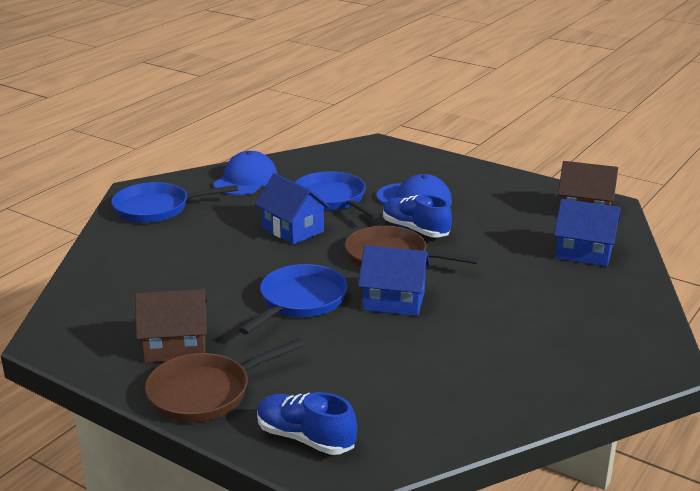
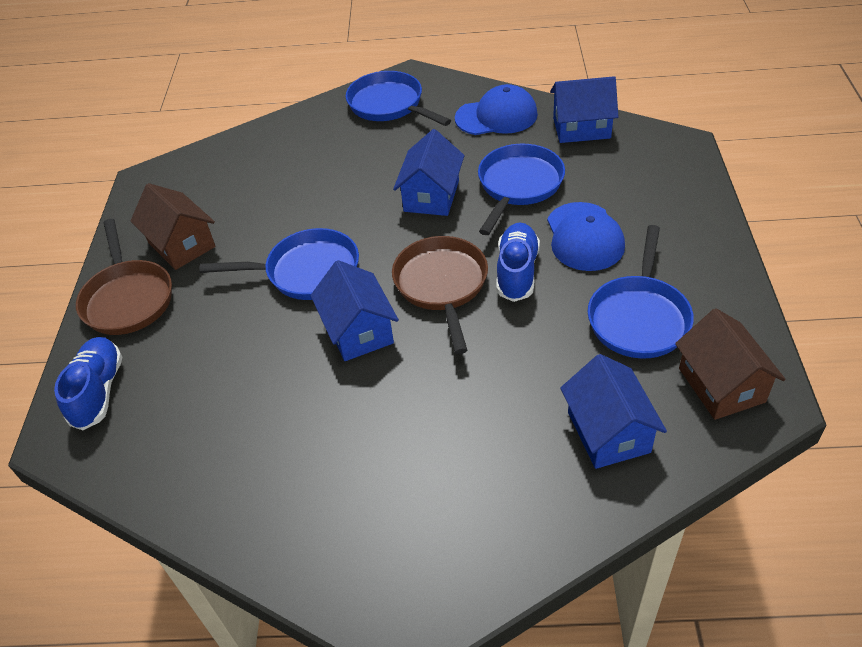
camera: 60 degrees right, 20 degrees up
brown pan [145,338,305,422] -> brown pan turned 135 degrees counterclockwise [76,219,172,335]
none -> blue house [550,76,618,143]
none -> blue pan [588,225,694,359]

